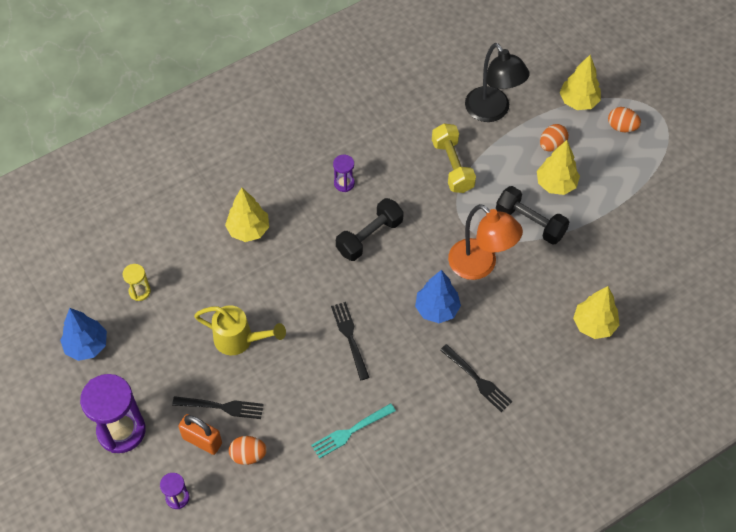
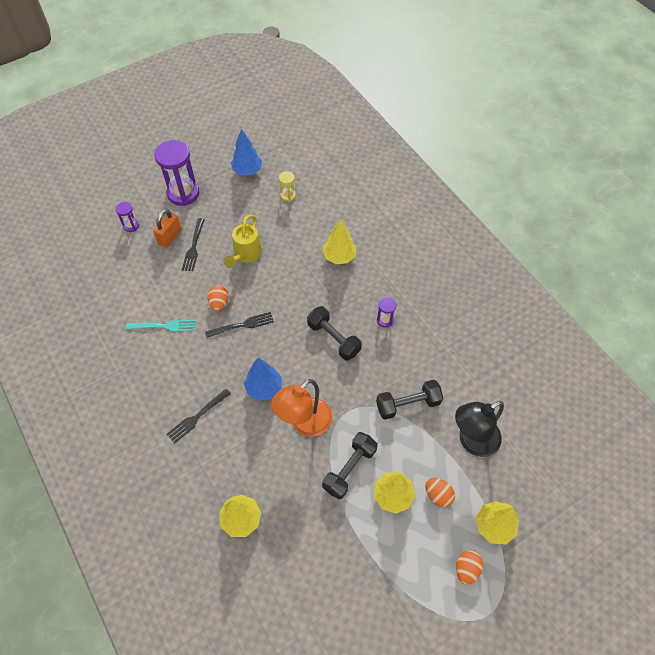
camera: 90 degrees right, 0 degrees up
orange egg [229,436,267,465] -> orange egg moved to [207,285,229,311]
turquoise fork [311,403,396,459] -> turquoise fork turned 120 degrees clockwise [126,320,196,332]
yellow dumbbell [432,123,476,193] -> black dumbbell [376,380,443,420]

